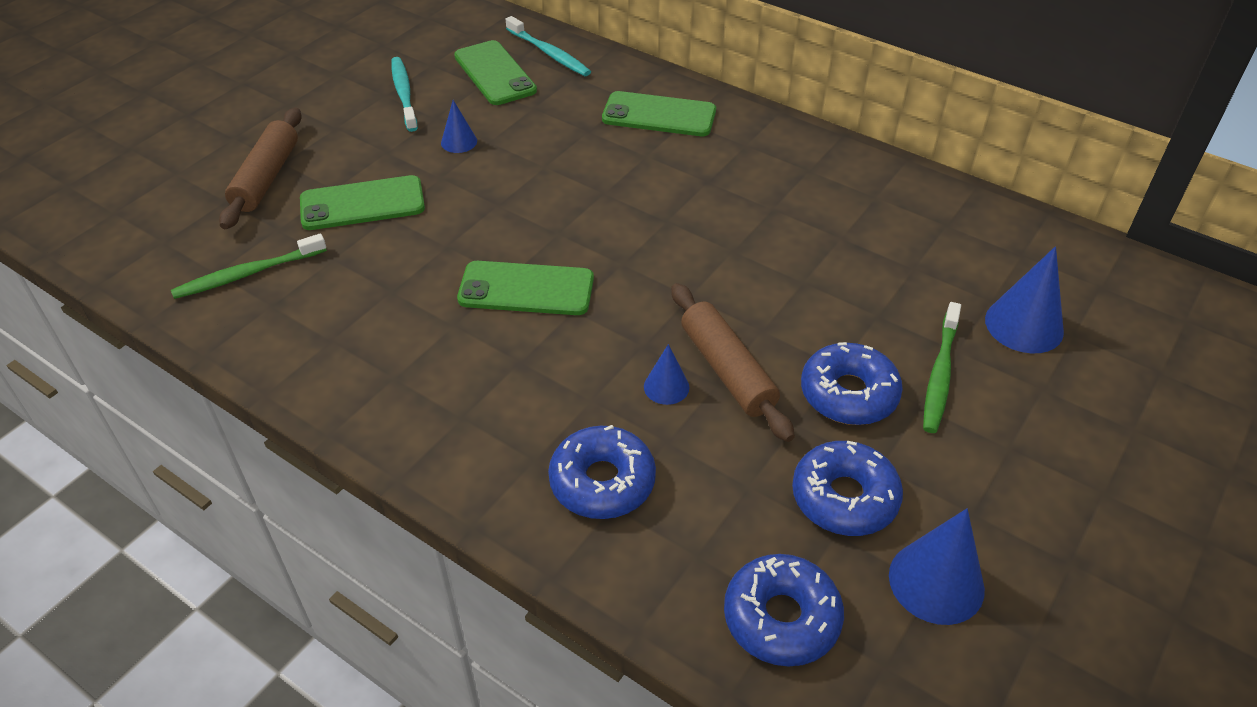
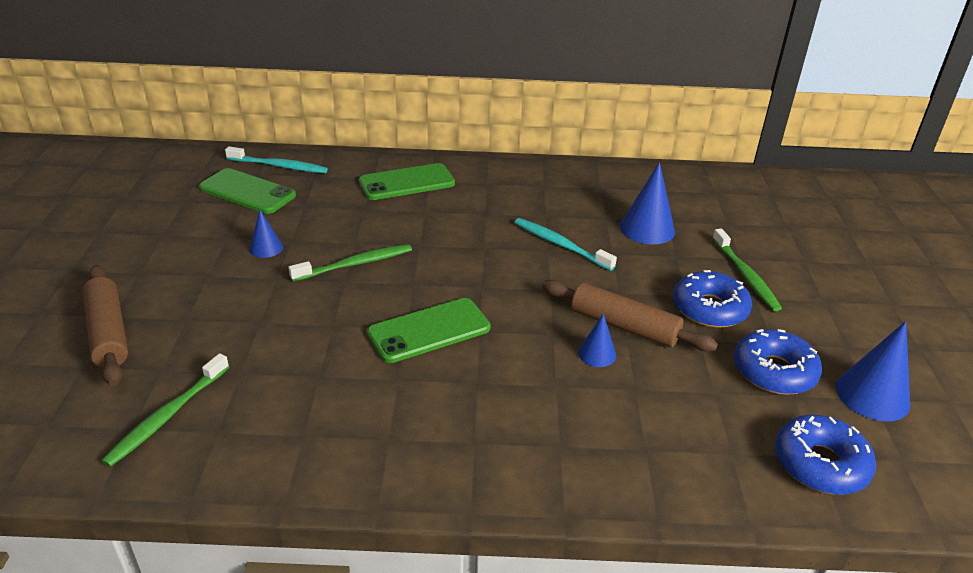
camera: 35 degrees left, 10 degrees down
green phone [300,175,425,230] -> none
turquoise toothbrush [391,57,418,132] -> turquoise toothbrush moved to [514,218,617,271]
blue donut [548,425,656,519] -> none
blue cone [985,246,1064,353] -> blue cone moved to [620,162,675,245]
none -> green toothbrush [288,244,412,282]

